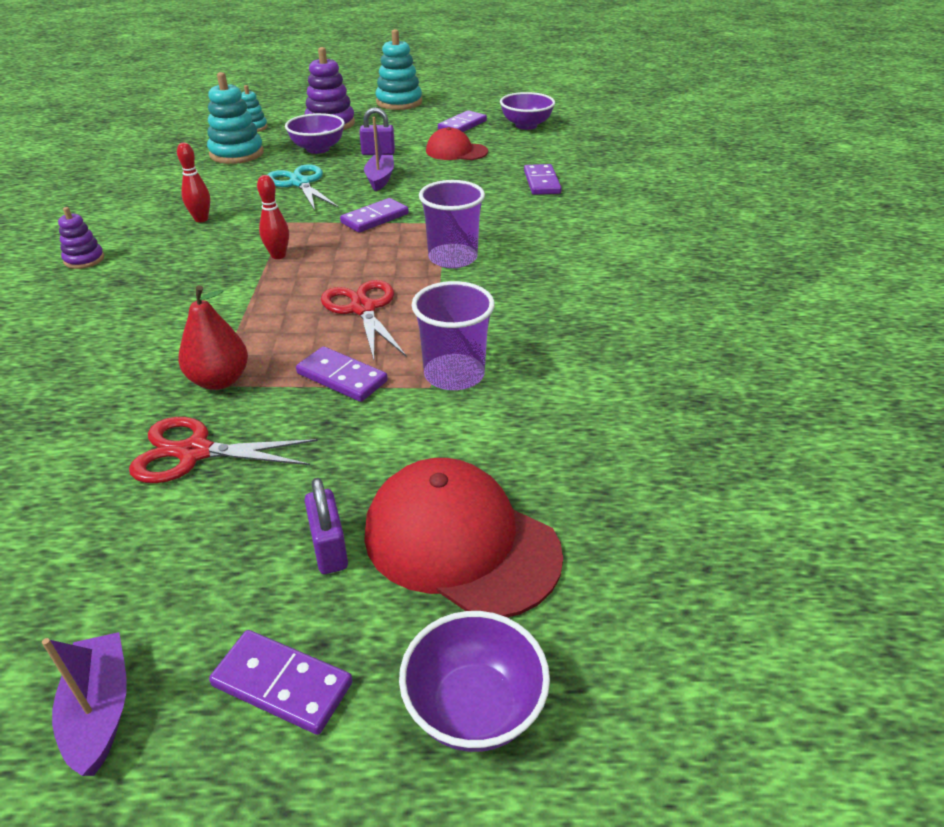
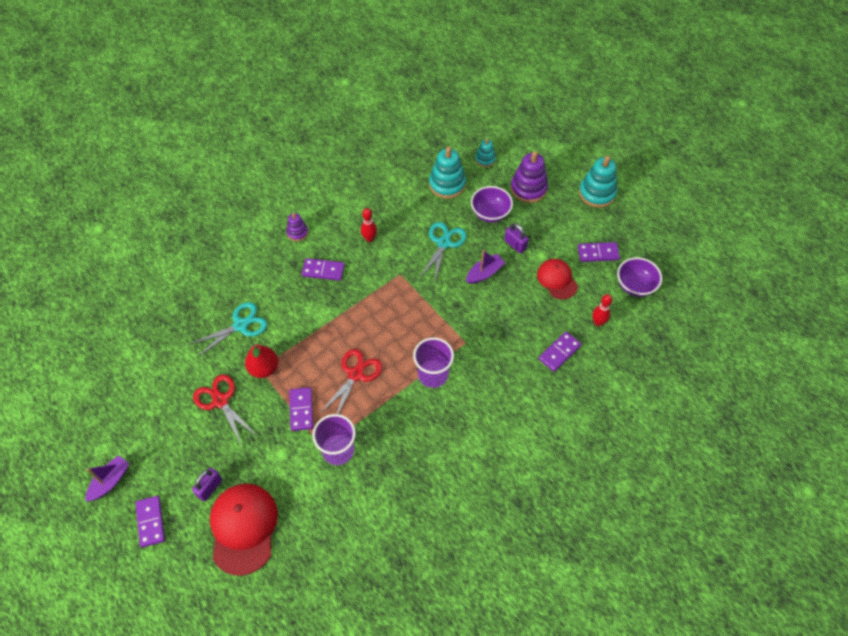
camera: 50 degrees right, 20 degrees up
red bowling pin [257,175,289,259] -> red bowling pin moved to [592,294,612,326]
purple domino [340,198,409,233] -> purple domino moved to [302,258,345,281]
purple bowl [399,611,550,752] -> none
none -> turquoise scissors [189,302,267,357]

